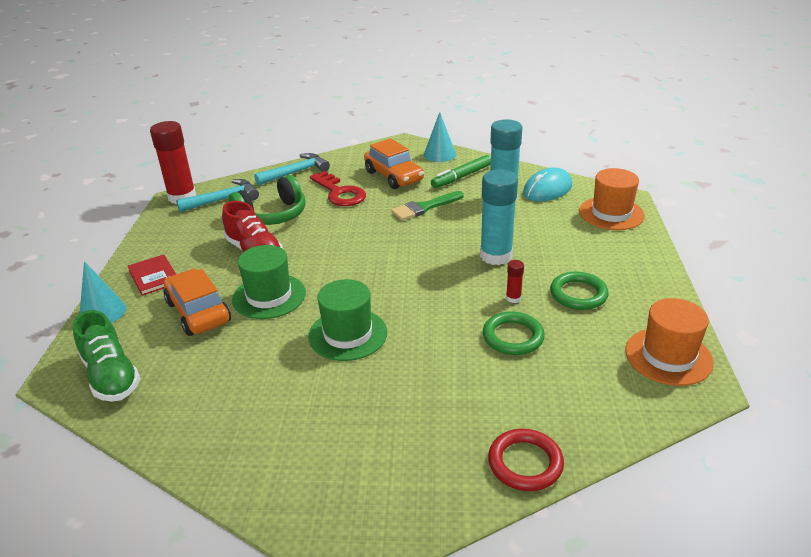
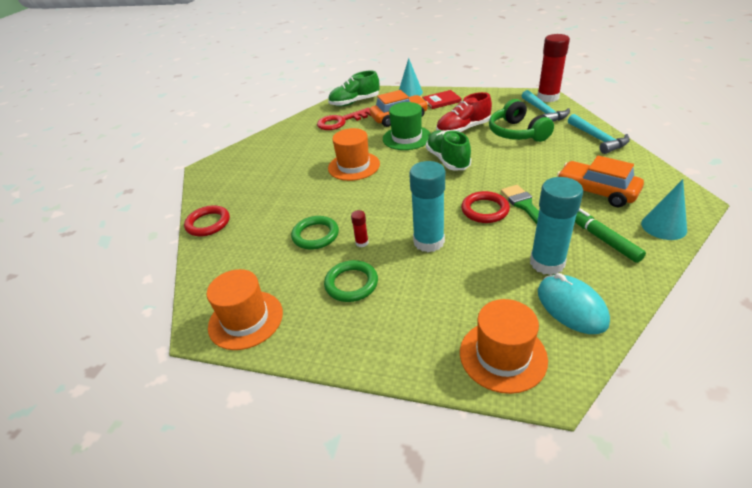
camera: 105 degrees right, 5 degrees up
green hat [308,279,387,361] -> orange hat [328,128,380,181]
red key [310,171,366,206] -> red key moved to [317,108,371,130]
orange car [364,138,424,189] -> orange car turned 60 degrees clockwise [557,155,644,207]
none -> green shoe [426,130,471,170]
none -> red ring [461,191,510,223]

